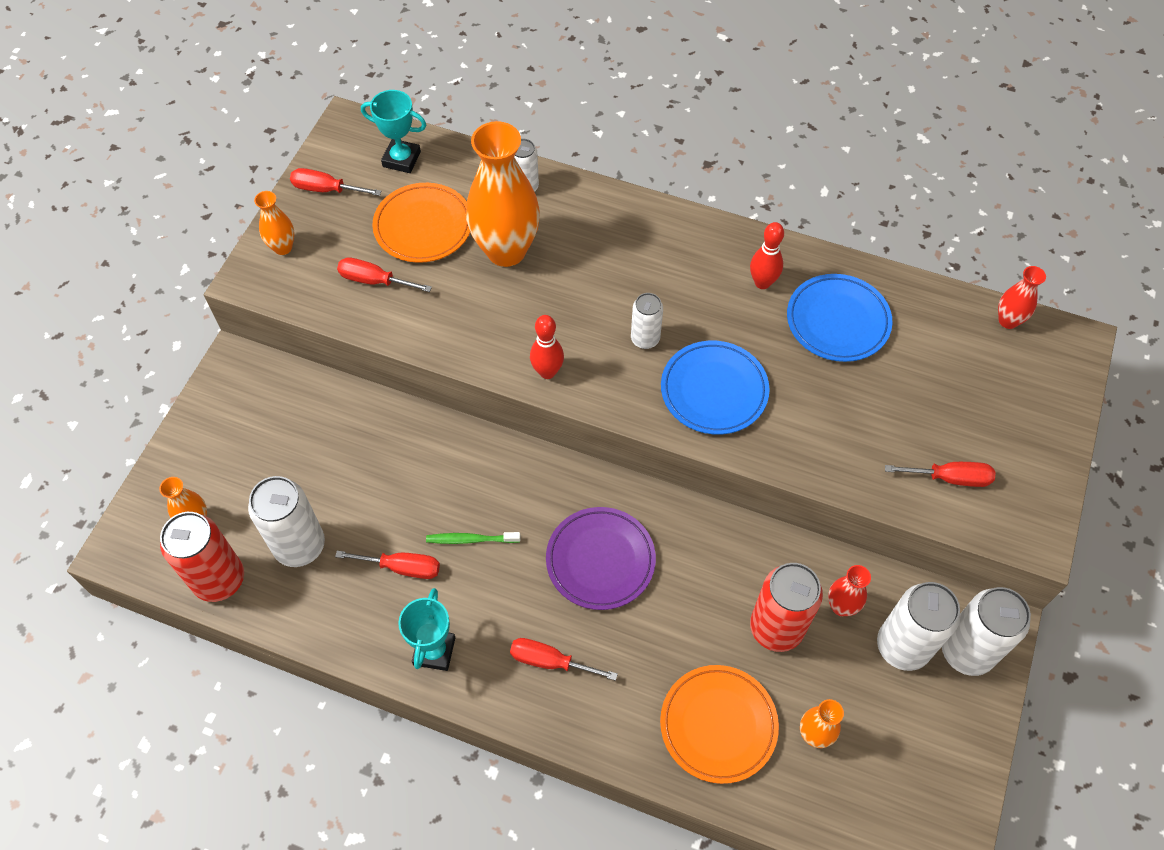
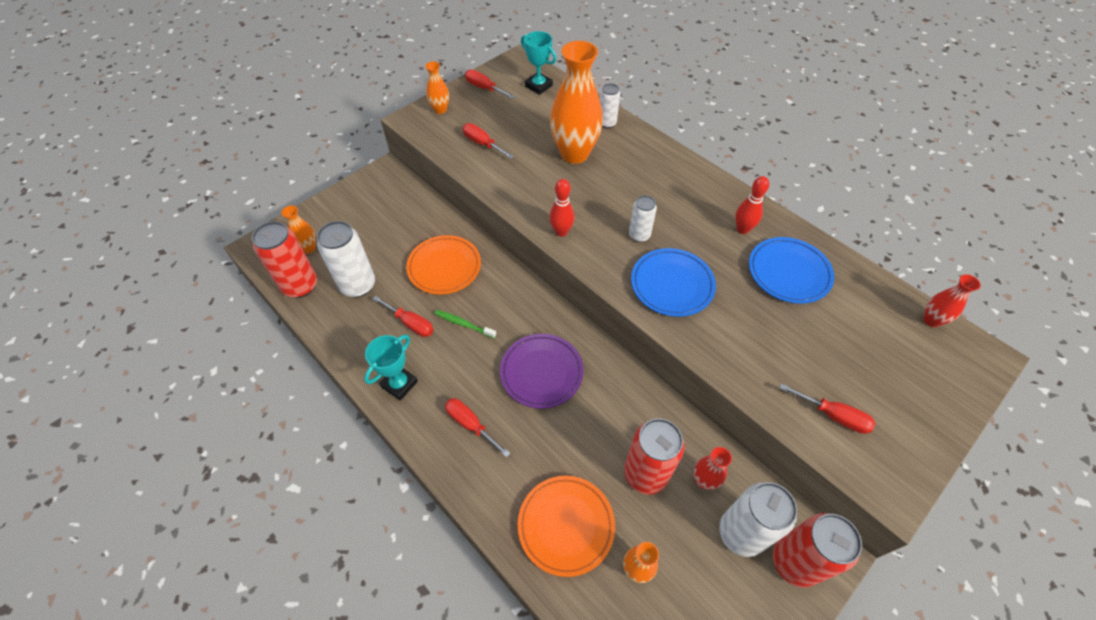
camera: 25 degrees right, 5 degrees down
orange plate [372,183,470,263] -> orange plate moved to [406,235,481,294]
white can [942,587,1031,676] -> red can [773,513,862,587]

